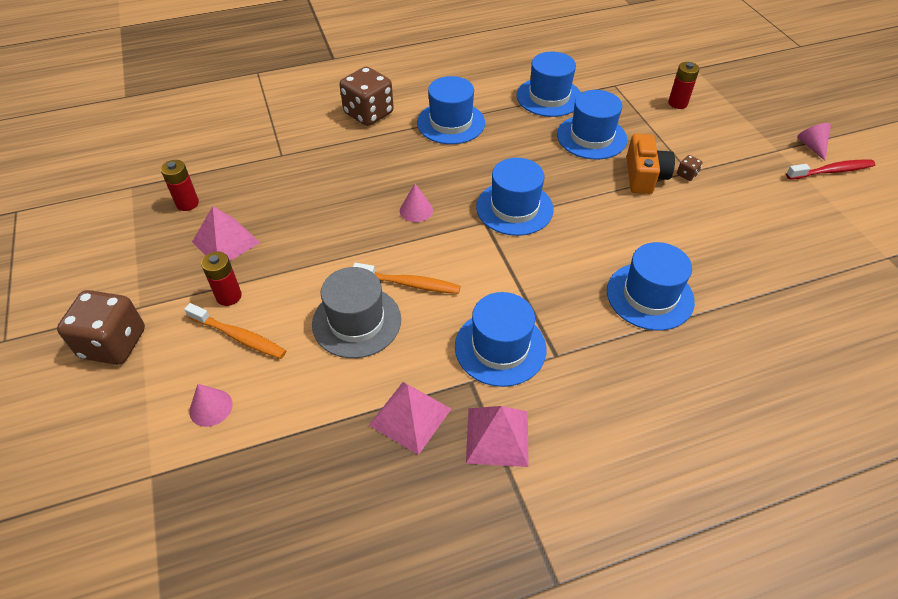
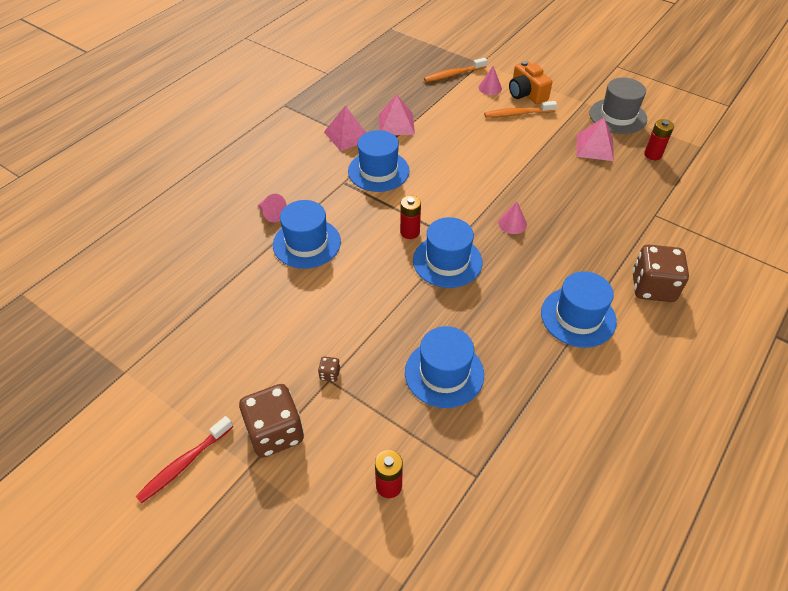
camera: 145 degrees right, 0 degrees up
brown dice [57,290,145,365] -> brown dice moved to [239,384,304,458]
red battery [201,252,242,306] -> red battery moved to [400,196,421,239]
grey hat [312,267,401,358] -> grey hat moved to [589,78,647,134]
orange toothbrush [353,263,461,294] -> orange toothbrush moved to [424,58,487,82]
blue hat [517,52,581,117] -> none
orange camera [626,134,675,194] -> orange camera moved to [509,61,552,104]
pink cone [797,123,831,160] -> pink cone moved to [258,194,287,222]

